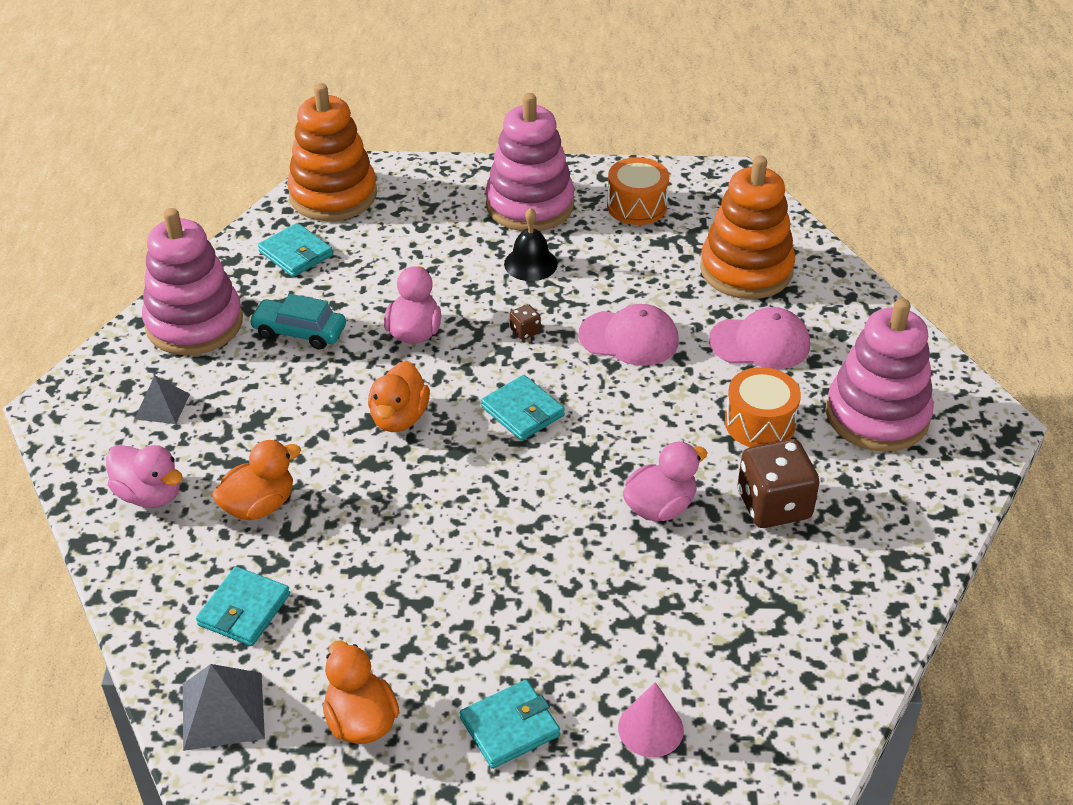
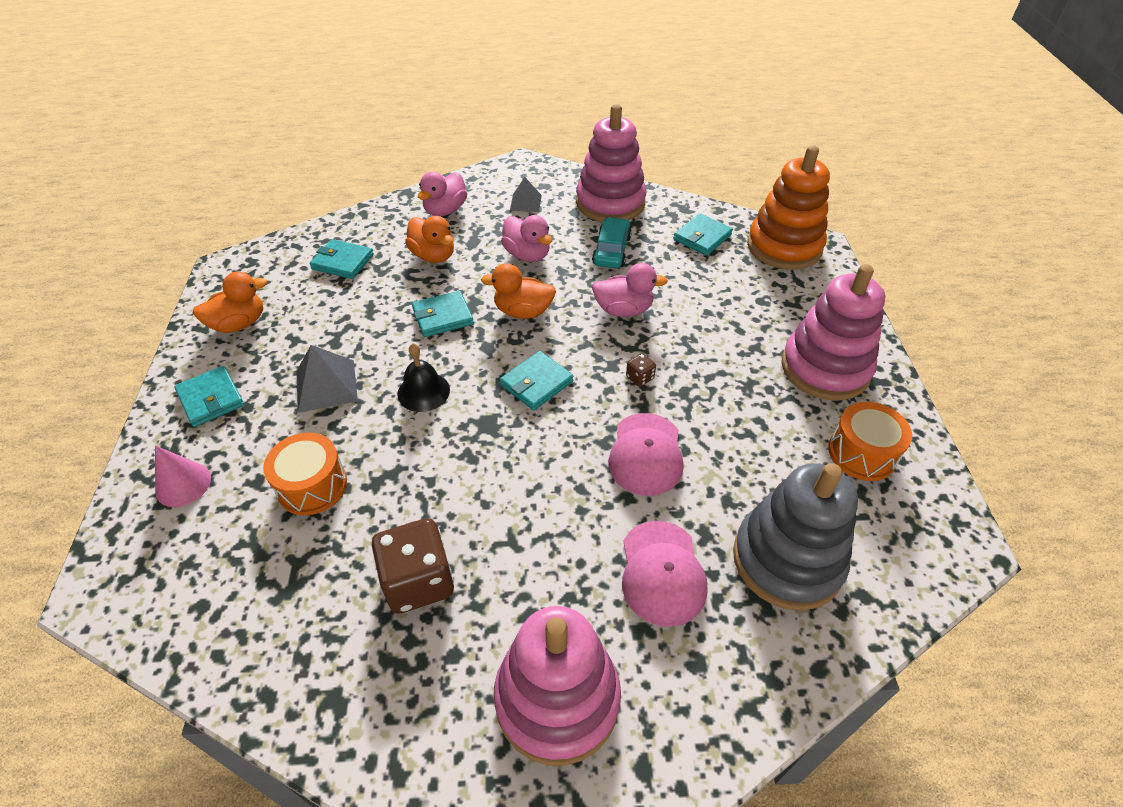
camera: 85 degrees right, 5 degrees up
grey pyramid [183,664,265,751] -> grey pyramid moved to [296,345,358,413]
black bell [504,208,558,281] -> black bell moved to [397,343,450,412]
pink duck [623,442,707,522] -> pink duck moved to [501,215,552,262]
orange stacking toy [700,155,795,299] -> grey stacking toy [733,463,858,611]
orange drum [725,367,801,447] -> orange drum moved to [263,433,347,515]
none -> turquoise wallet [412,291,474,337]

